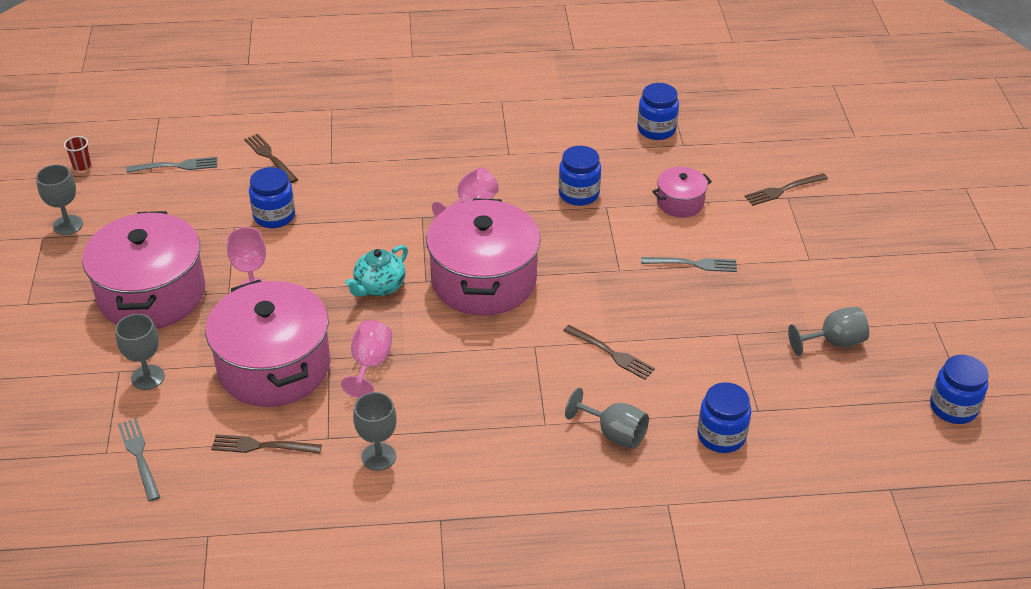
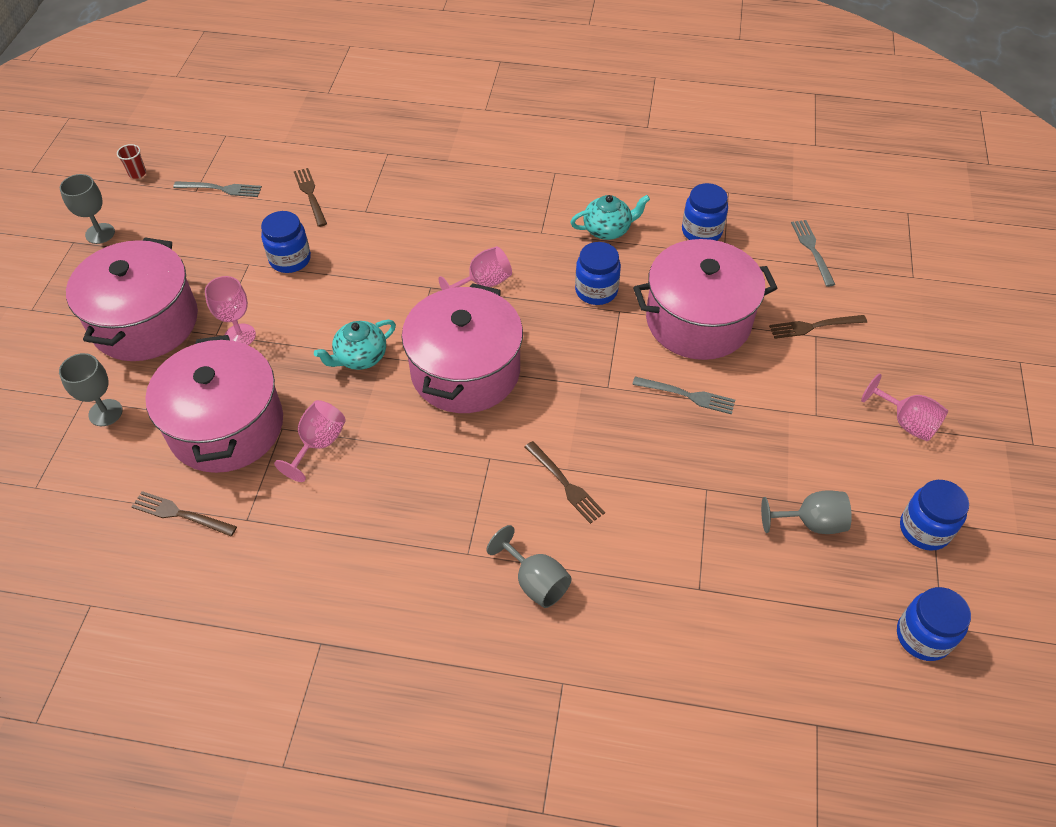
camera: 15 degrees right, 10 degrees up
grey fork [118,418,160,502] -> grey fork moved to [791,220,835,287]
grey goblet [353,392,397,471] -> none
pink pot [652,167,712,218] -> pink pot [633,239,777,360], size x2.10
blue jar [697,382,751,453] -> blue jar moved to [900,480,969,551]
none -> turquoise teapot [570,195,650,240]
none -> pink goblet [861,374,948,441]

